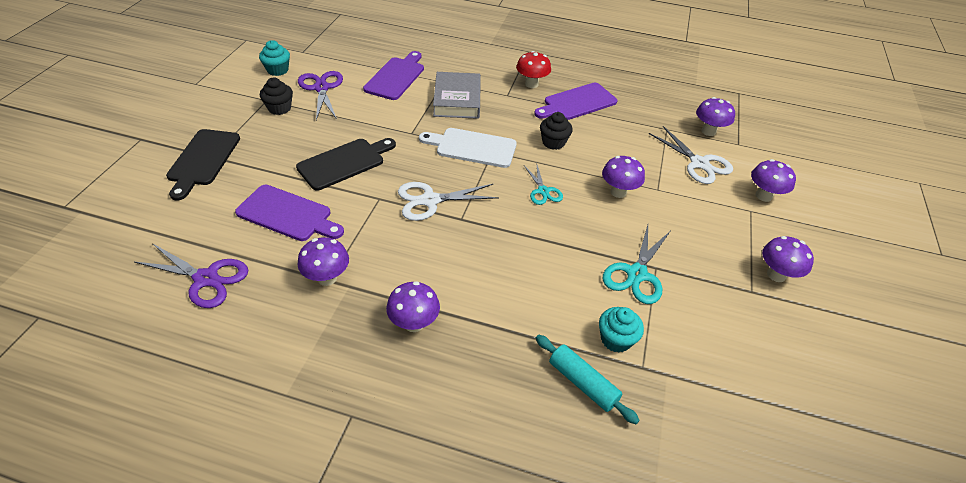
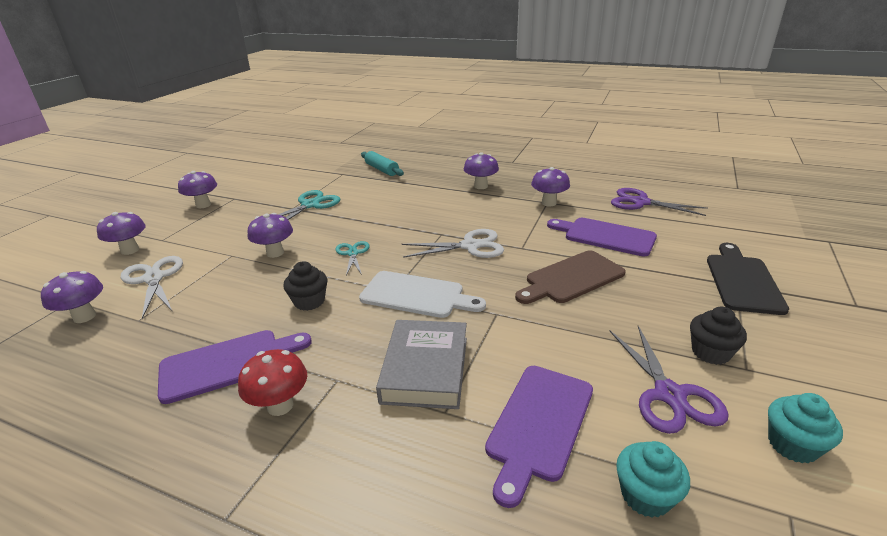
camera: 170 degrees left, 15 degrees down
black cutting board [296,138,396,190] -> brown cutting board [515,251,626,304]
turquoise cupcake [599,307,644,353] -> turquoise cupcake moved to [616,441,690,518]

